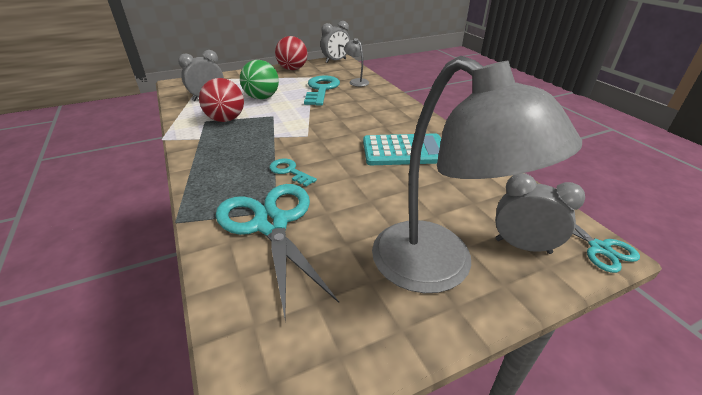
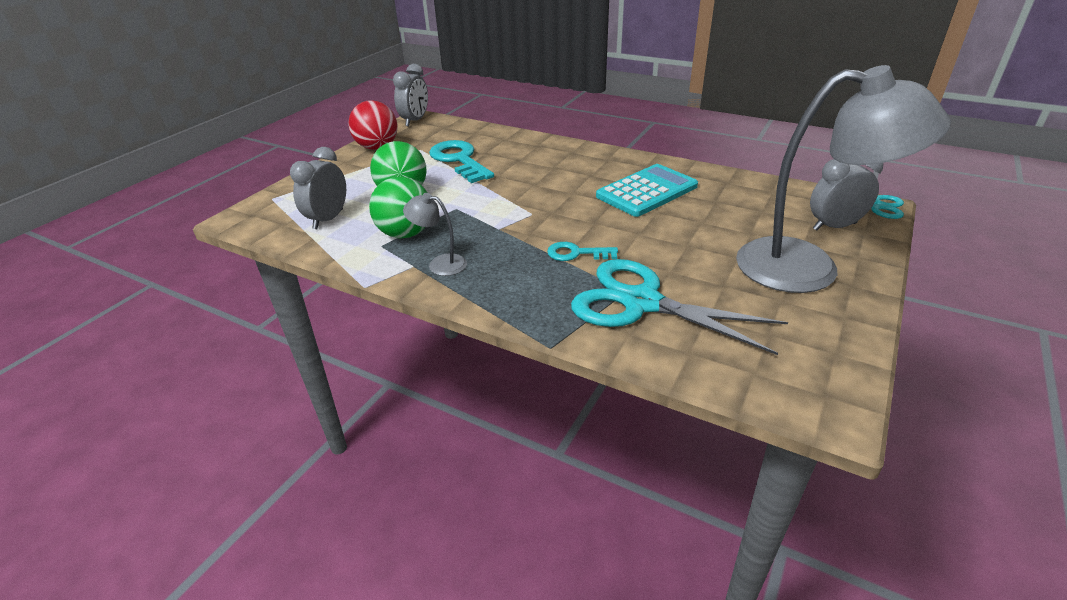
camera: 35 degrees left, 0 degrees up
red ball [199,78,244,122] -> green ball [369,177,427,239]
grey lamp [344,38,369,87] -> grey lamp moved to [403,193,467,276]

